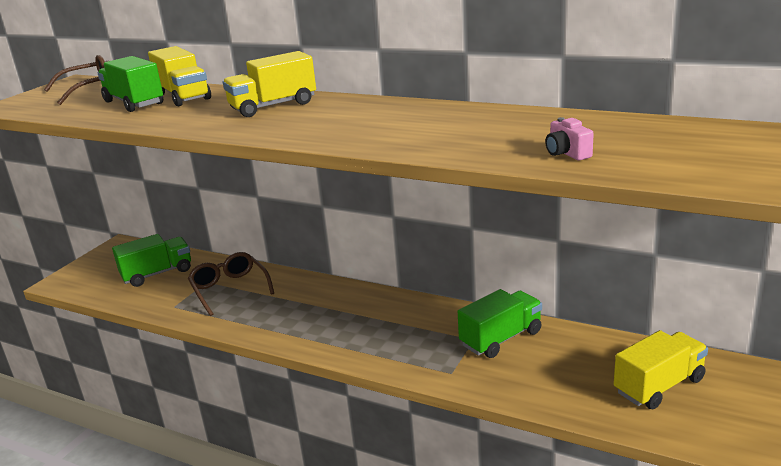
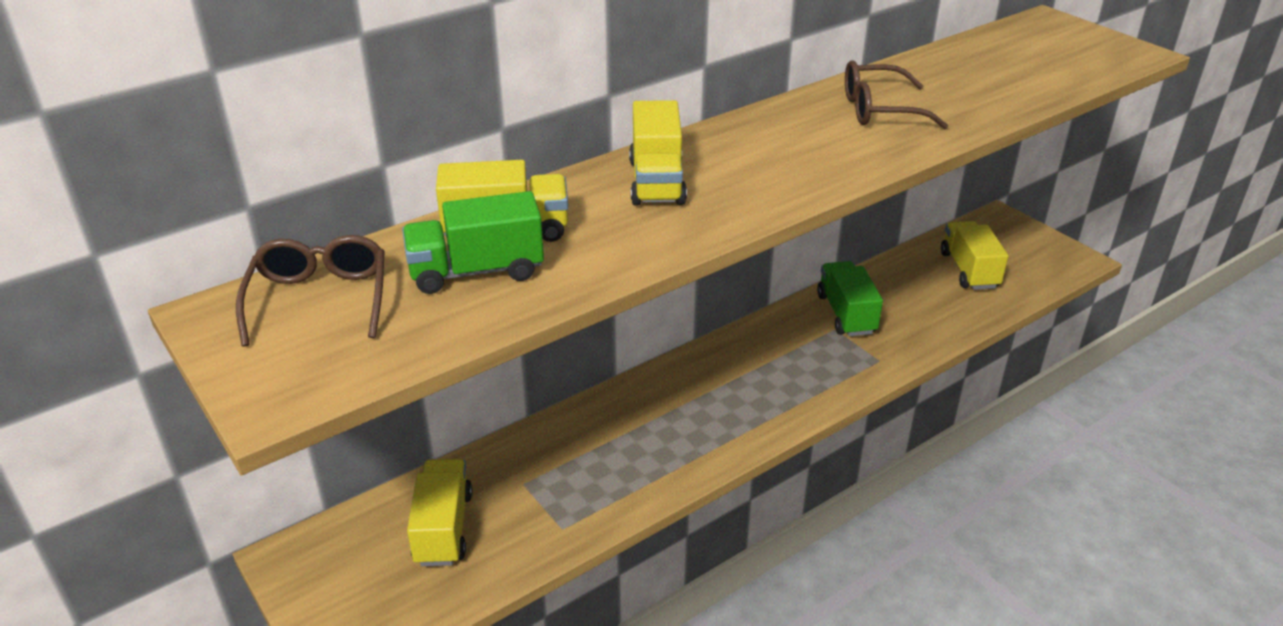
camera: 65 degrees left, 10 degrees up
green truck [112,234,191,287] -> yellow truck [407,459,472,566]
brown glasses [188,252,274,316] -> brown glasses moved to [845,60,948,129]
pink camera [545,117,594,161] -> none

